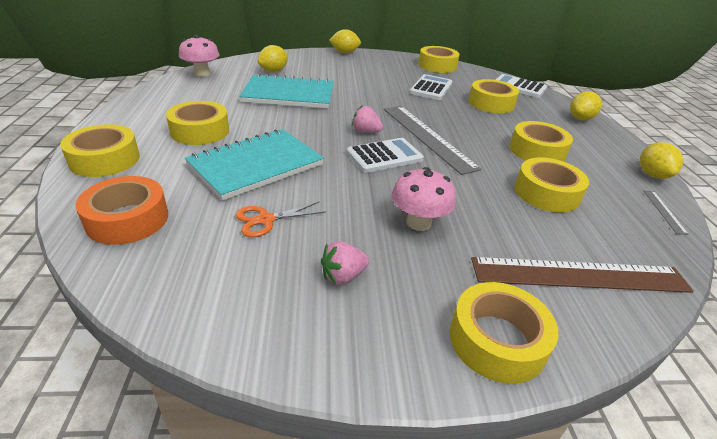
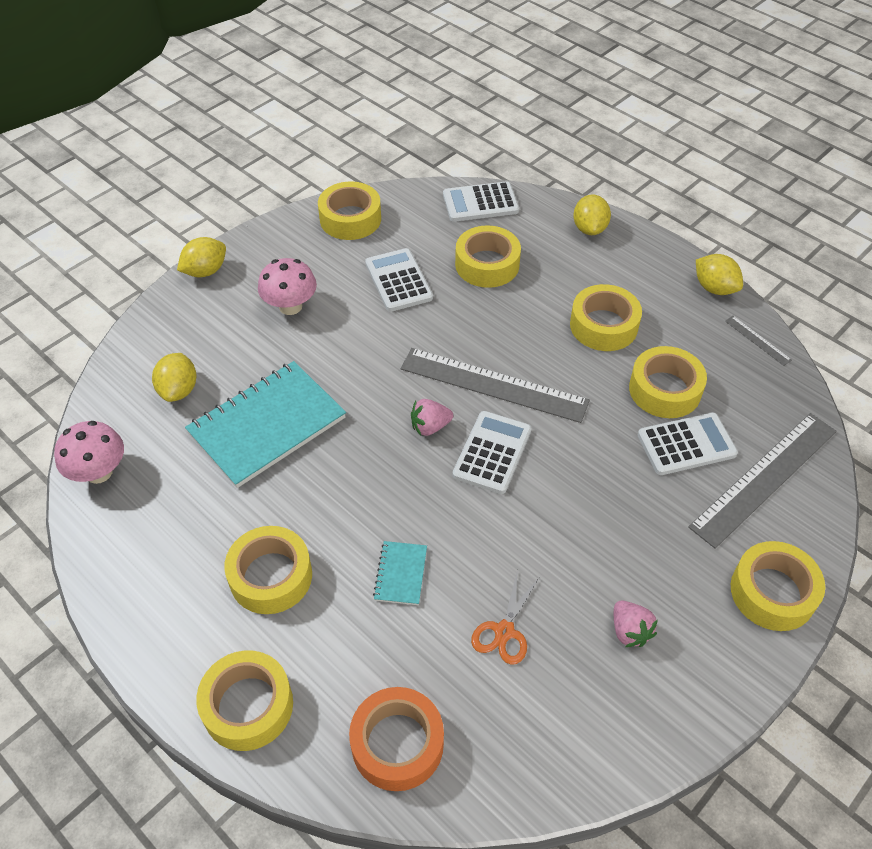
camera: 40 degrees left, 15 degrees up
turquoise notebook [185,129,324,201] -> turquoise notebook [373,541,427,605], size x0.44
pink strawberry [321,241,370,284] -> pink strawberry turned 45 degrees counterclockwise [614,601,658,647]
pink mushroom [392,167,456,231] -> pink mushroom moved to [258,258,317,315]
brown ruler [471,257,694,293] -> grey ruler [688,413,837,548]
none -> white calculator [638,412,738,475]

